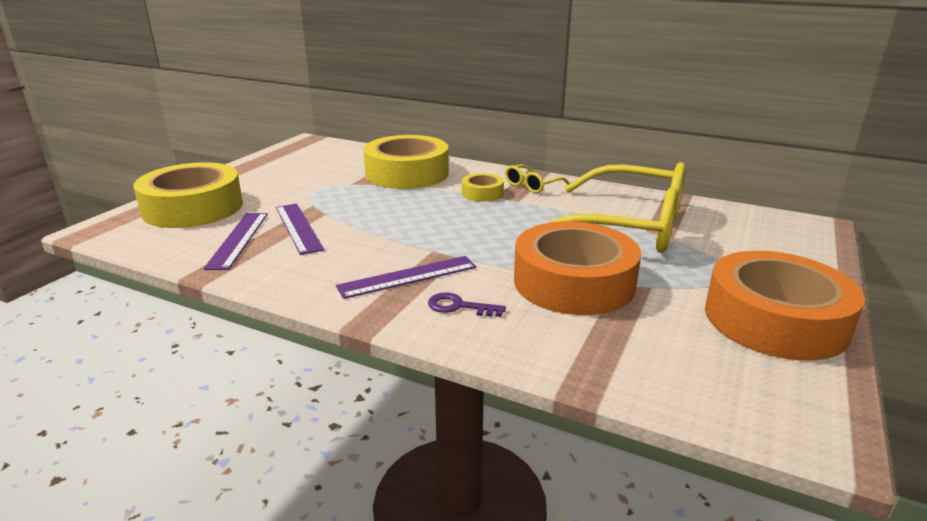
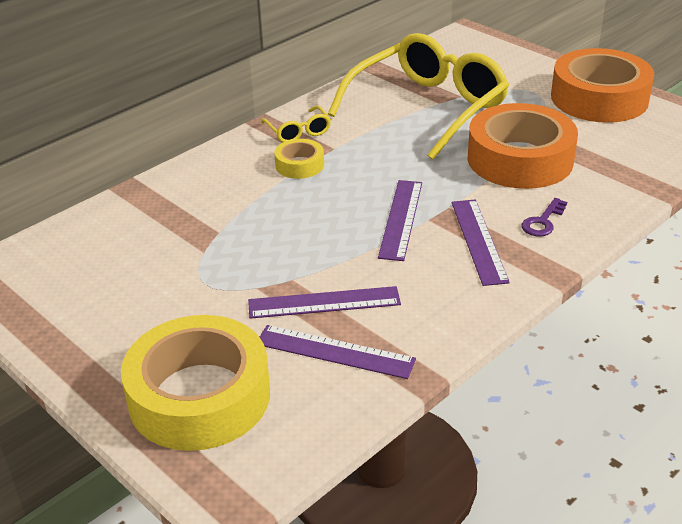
camera: 70 degrees left, 10 degrees up
yellow tape [363,135,449,189] -> none
none -> purple ruler [378,180,422,261]

